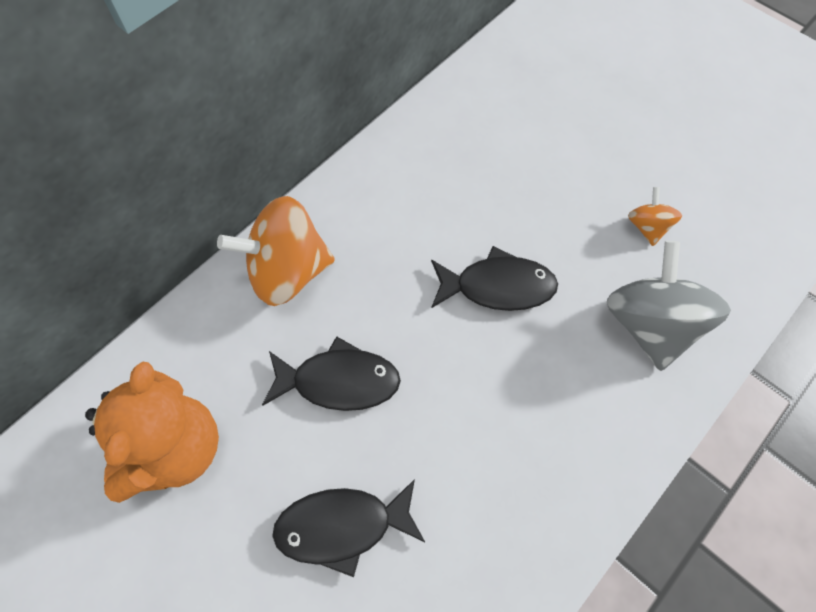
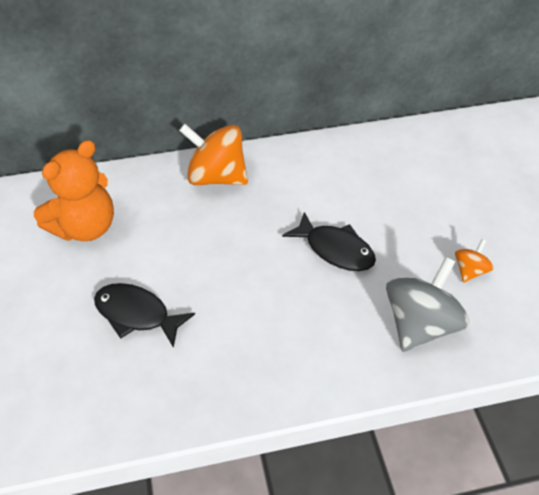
camera: 35 degrees right, 15 degrees down
black fish [262,336,401,411] -> none

